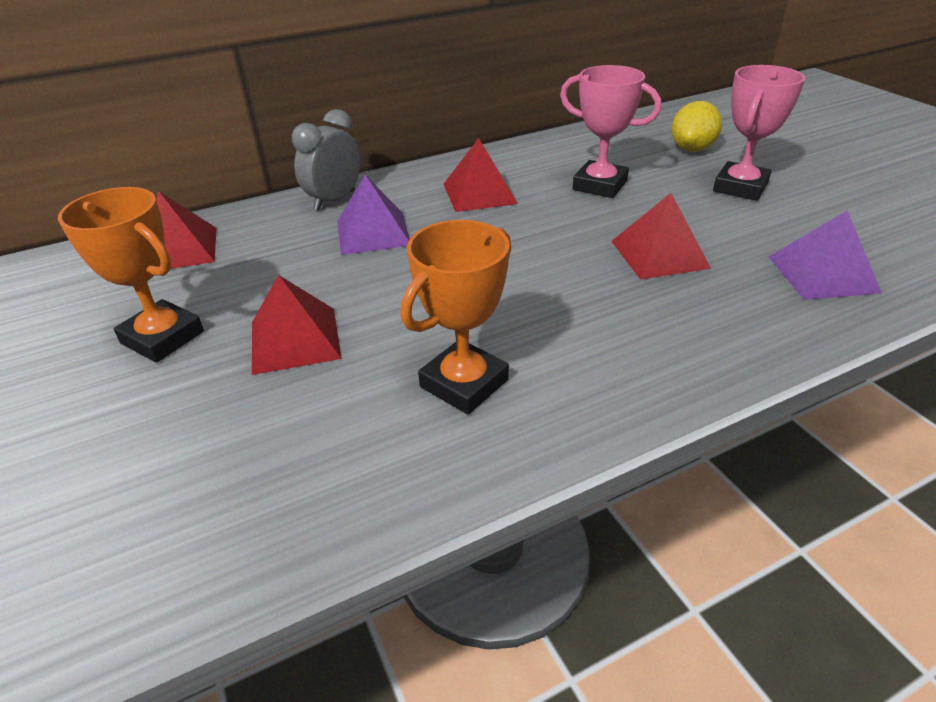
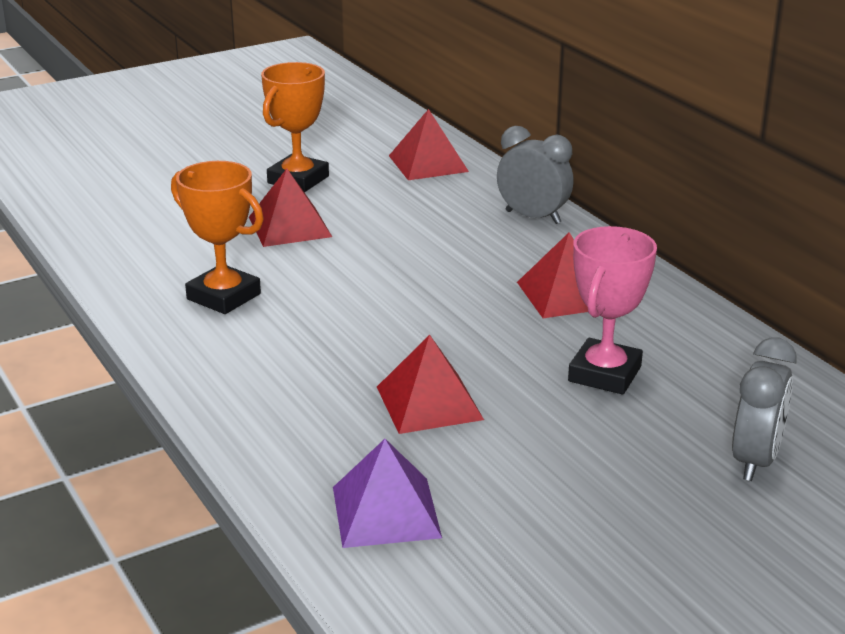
camera: 85 degrees right, 10 degrees down
purple pyramid [337,175,410,255] -> none
yellow lemon [672,101,722,152] -> grey clock [732,337,797,481]
pink trophy [713,65,805,201] -> none

